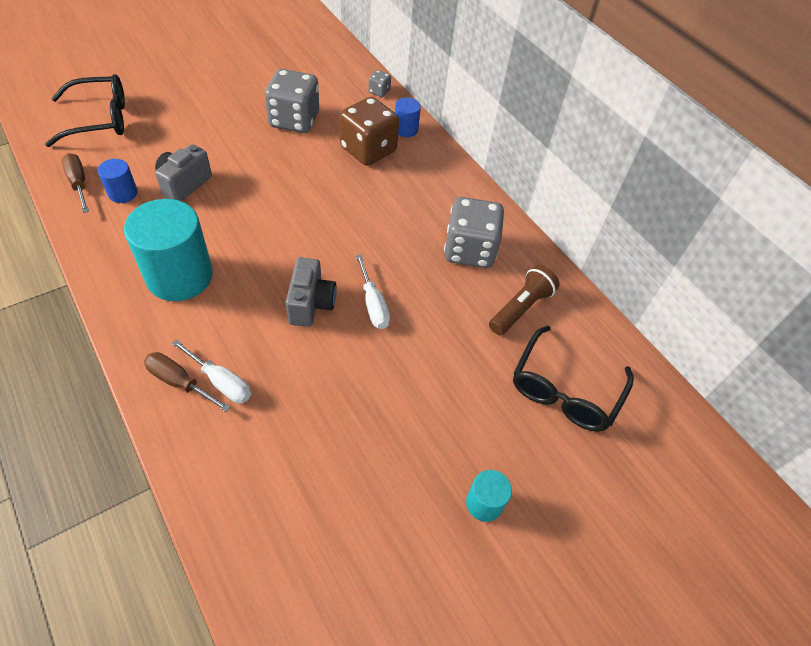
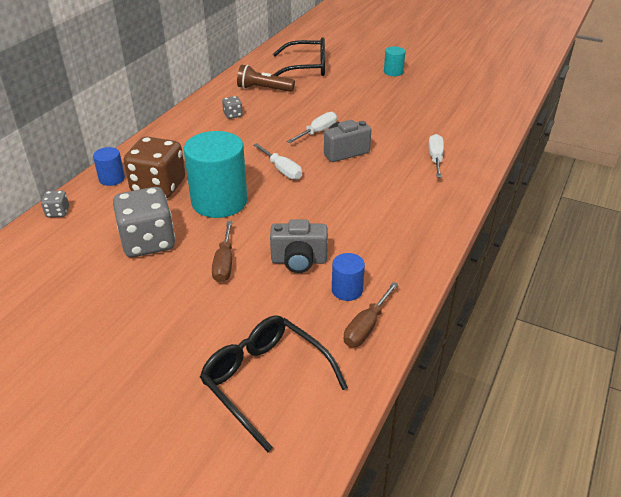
camera: 115 degrees left, 15 degrees down
turquoise cylinder [124,199,213,301] -> turquoise cylinder moved to [184,131,248,218]
brown screwdriver [144,352,230,412] -> brown screwdriver moved to [212,221,232,283]
grey dice [444,197,504,268] -> grey dice [222,96,243,119], size x0.44
none -> white screwdriver [254,143,302,180]

